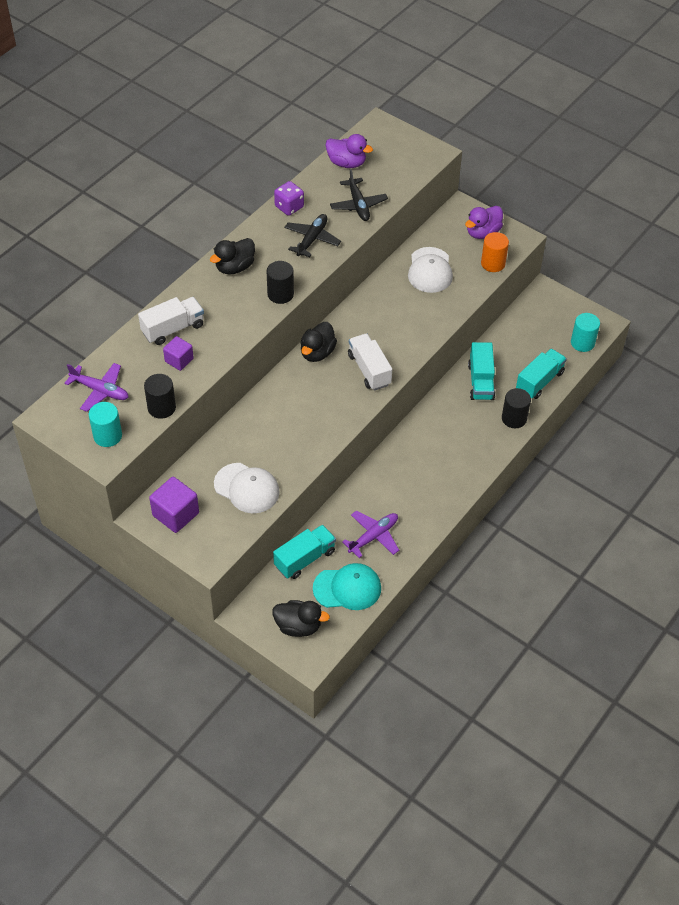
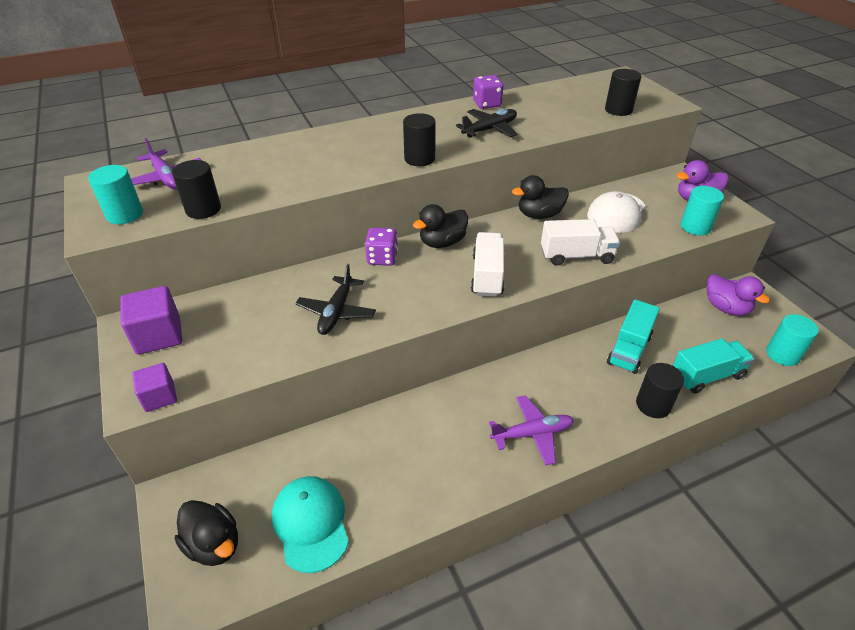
camera: 30 degrees right, 10 degrees down
white truck [138,297,204,345] -> white truck moved to [541,219,620,266]
purple cube [163,336,194,371] -> purple cube moved to [132,363,177,412]
black duck [210,238,255,274] -> black duck moved to [512,175,569,219]
white cap [214,463,280,513] -> none
turquoise truck [273,525,336,579] -> none
turquoise cap [313,563,381,610] -> turquoise cap turned 135 degrees counterclockwise [272,476,349,573]
purple duck [325,134,373,168] -> purple duck moved to [707,274,770,316]
black plane [330,169,388,221] -> black plane moved to [295,264,376,335]
purple plane [342,510,399,558] -> purple plane moved to [489,395,574,465]
orange cylinder [481,232,509,272] -> turquoise cylinder [680,186,724,235]
none -> purple dice [365,228,398,266]
none -> black cylinder [605,69,641,116]

